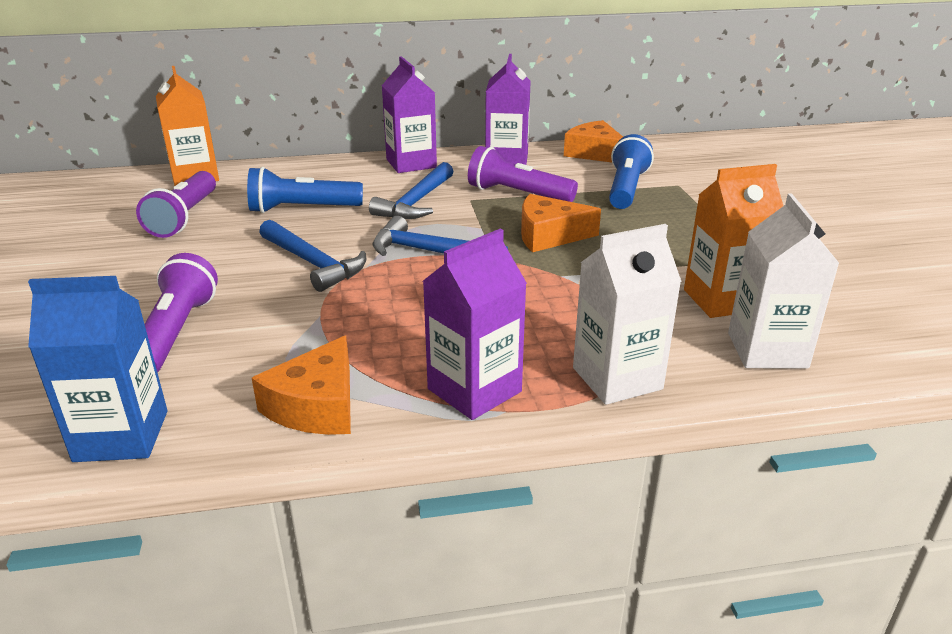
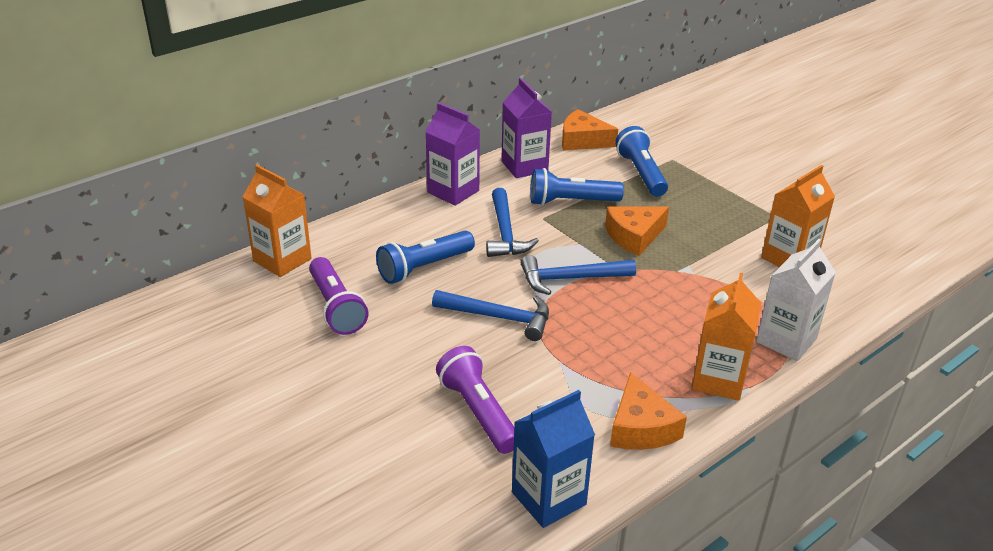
camera: 30 degrees left, 5 degrees up
purple carton [423,228,527,420] -> orange carton [692,273,761,401]
purple flashlight [468,146,578,202] -> blue flashlight [530,168,624,206]
white carton [728,194,840,369] -> none

